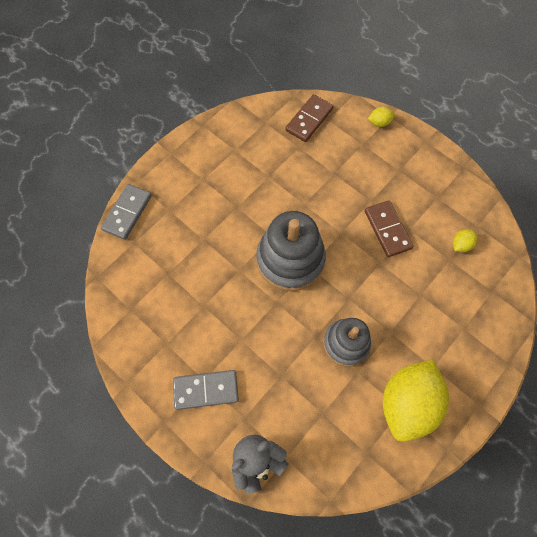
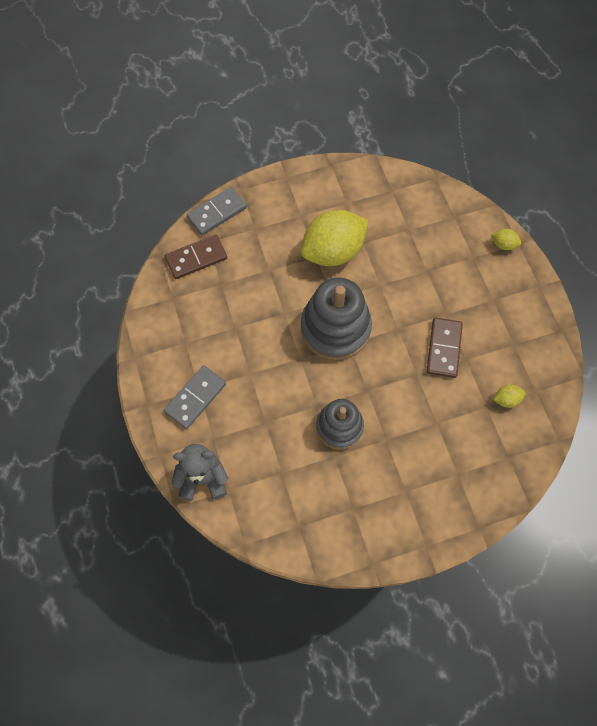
camera: 30 degrees right, 0 degrees up
grey domino [173,370,239,410] -> grey domino turned 75 degrees counterclockwise [164,366,226,429]
brown domino [285,94,334,142] -> brown domino moved to [165,235,227,279]
yellow lemon [383,360,449,442] -> yellow lemon moved to [301,210,368,266]

